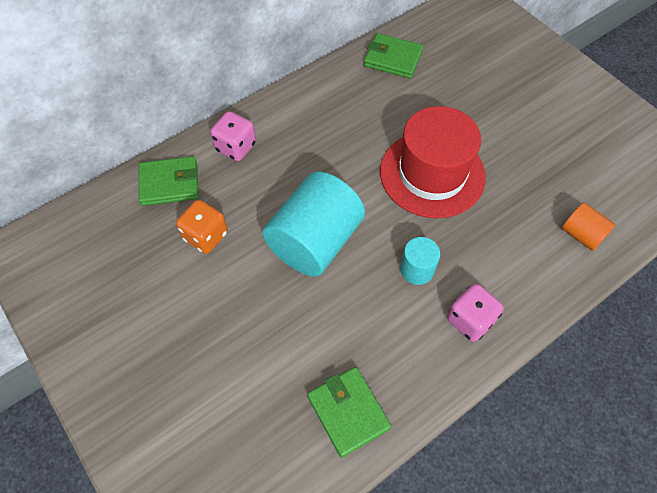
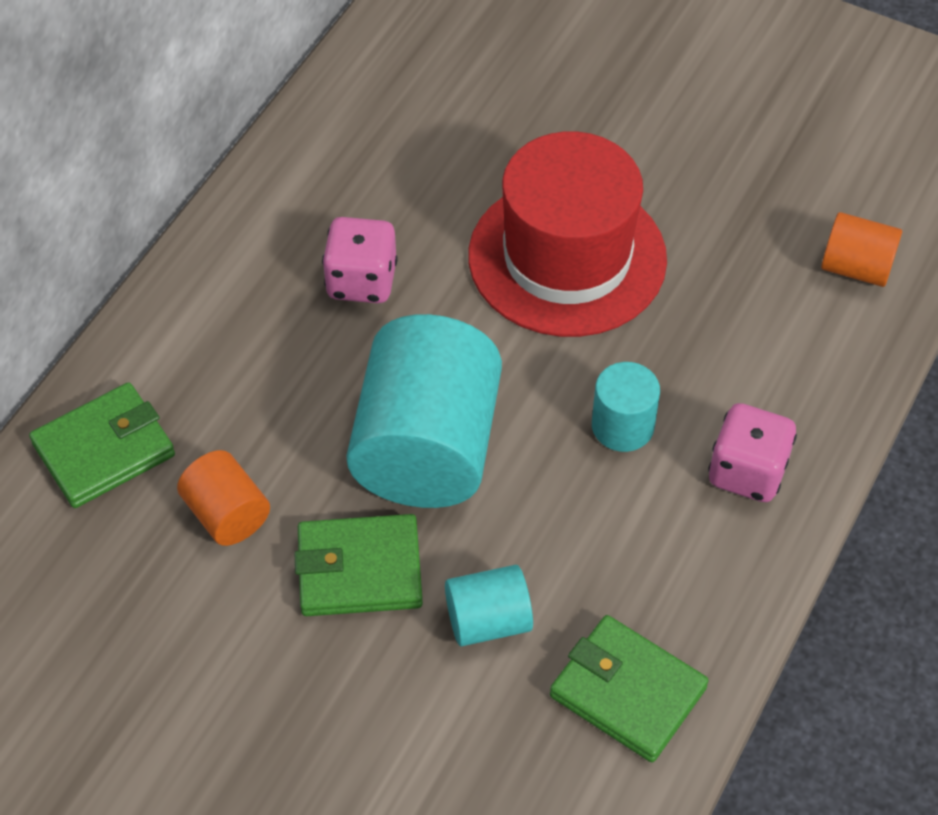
camera: 25 degrees left, 5 degrees down
orange dice [176,200,228,254] -> orange cylinder [177,450,270,546]
pink dice [210,111,256,161] -> pink dice moved to [322,217,397,303]
green wallet [364,33,424,79] -> green wallet moved to [295,514,423,616]
none -> turquoise cylinder [445,565,533,646]

